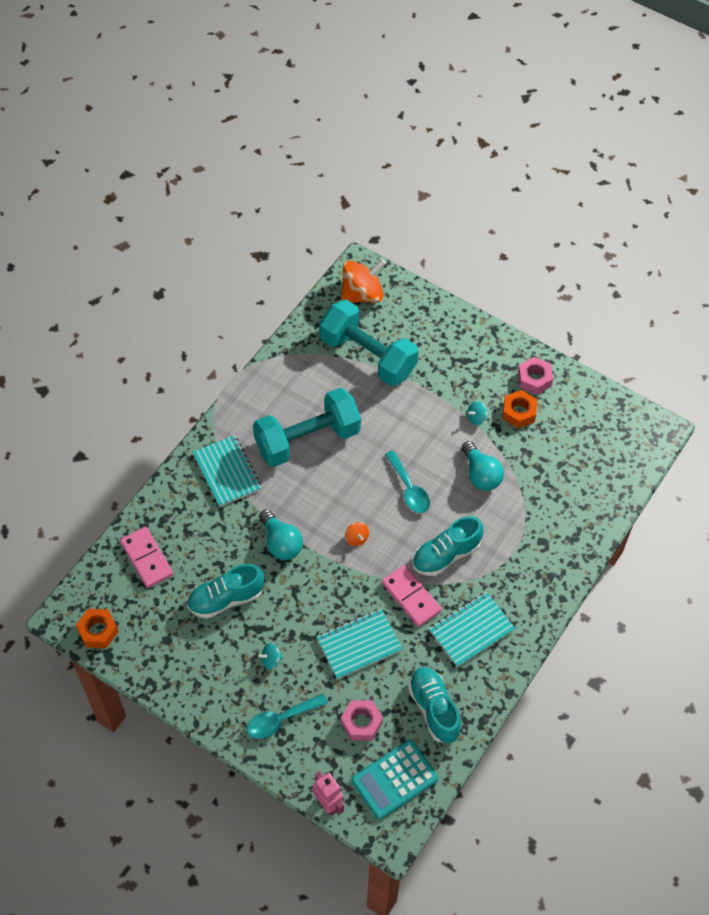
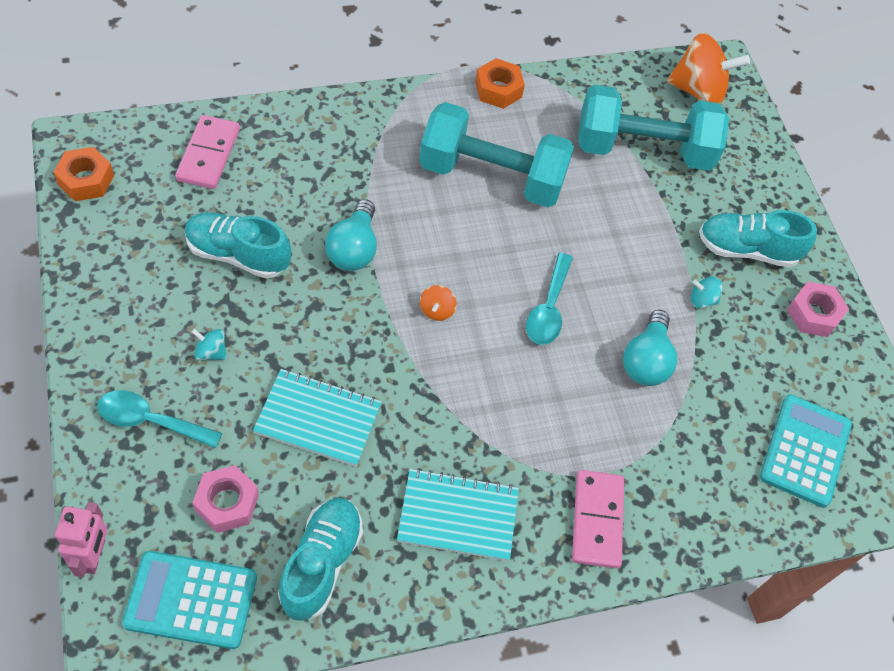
camera: 35 degrees right, 0 degrees up
turquoise notebook [193,435,261,507] -> none
turquoise dumbbell [319,300,418,386] -> turquoise dumbbell turned 75 degrees counterclockwise [578,85,729,171]
pink domino [382,565,442,627] -> pink domino moved to [572,470,624,569]
turquoise shoe [412,516,484,576] -> turquoise shoe moved to [699,210,817,267]
orange nut [502,390,537,428] -> orange nut moved to [475,58,525,109]
none -> turquoise calculator [760,394,852,508]

